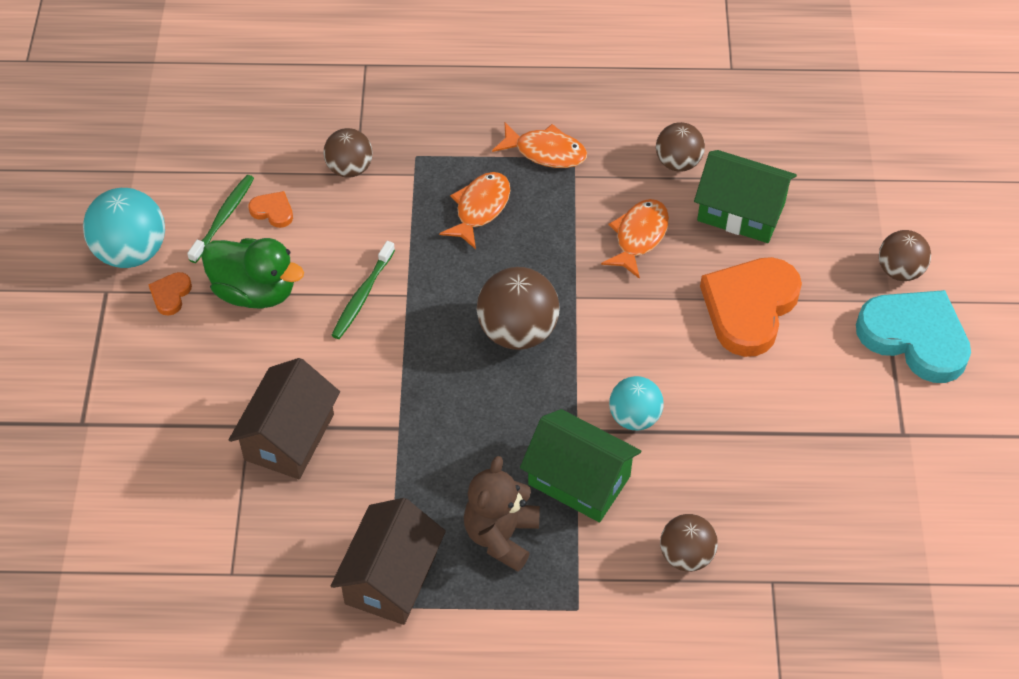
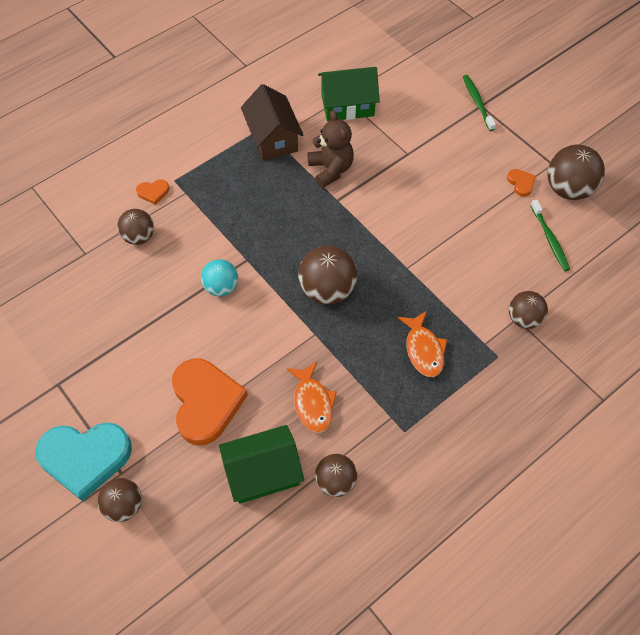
camera: 140 degrees right, 5 degrees up
turquoise ball [83,188,165,268] -> brown ball [547,145,605,200]
green duck [202,238,304,309] -> none
brown house [229,358,340,479] -> none
orange heart [248,191,293,228] -> orange heart moved to [136,180,169,205]
green toothbrush [331,241,395,339] -> green toothbrush moved to [463,75,496,131]
brown teddy bear [464,456,540,572] -> brown teddy bear moved to [307,110,354,188]
orange fish [492,123,587,168] -> none
green house [520,409,641,522] -> green house moved to [318,67,380,121]

